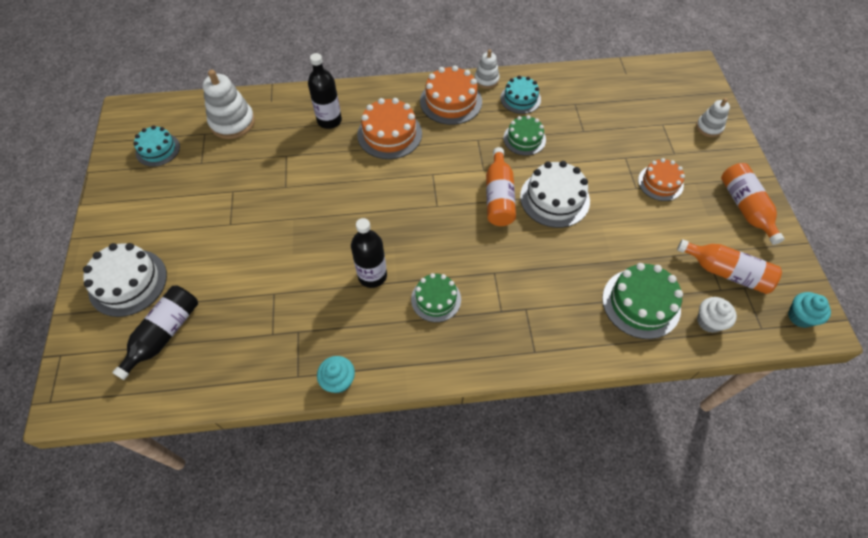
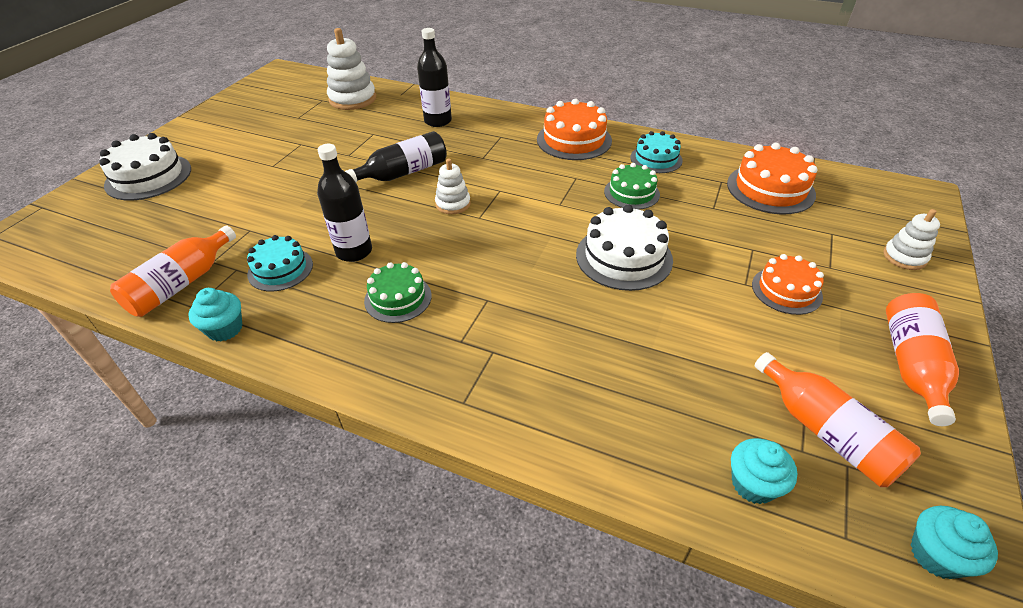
camera: 30 degrees right, 15 degrees down
black bottle [112,285,198,380] -> black bottle moved to [345,131,447,182]
turquoise cake [133,125,180,167] -> turquoise cake moved to [247,235,313,291]
orange cake [357,98,422,159] -> orange cake moved to [727,143,817,214]
white stacking toy [475,49,500,89] -> white stacking toy moved to [435,158,471,214]
orange bottle [486,147,516,226] -> orange bottle moved to [110,226,236,317]
green cake [602,263,683,339] -> none
white cupcake [697,297,737,333] -> turquoise cupcake [731,438,797,504]

